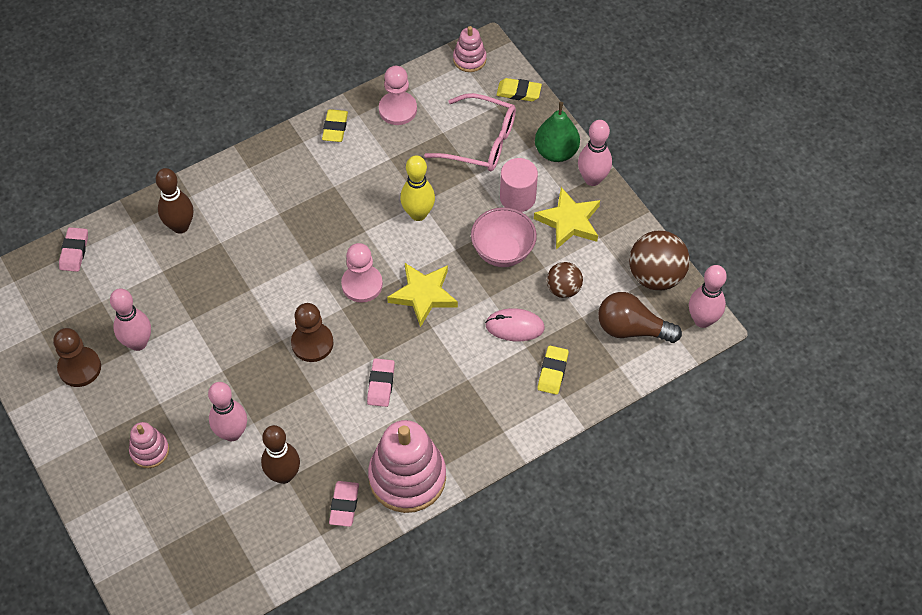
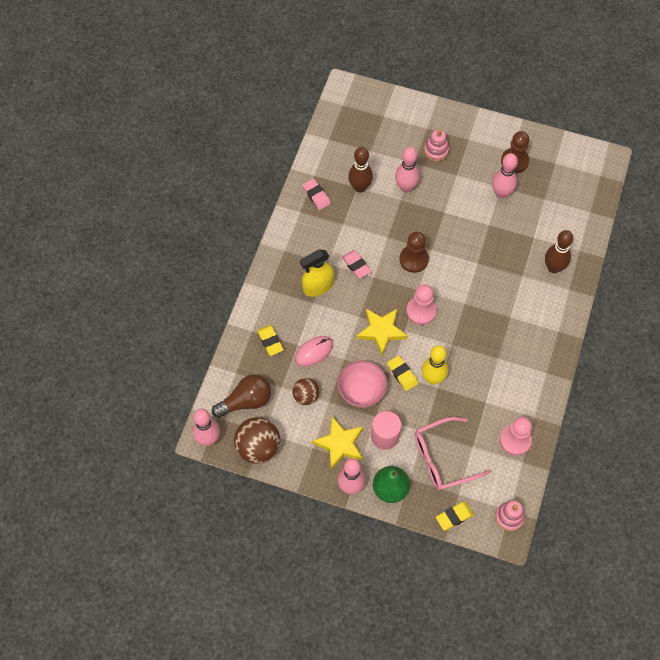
camera: 140 degrees right, 5 degrees up
pink eraser [59,227,88,272] -> none
yellow eraser [322,109,348,142] -> yellow eraser moved to [387,355,418,391]
pink stacking toy [368,420,446,513] -> none
none -> yellow spray bottle [300,250,334,297]

